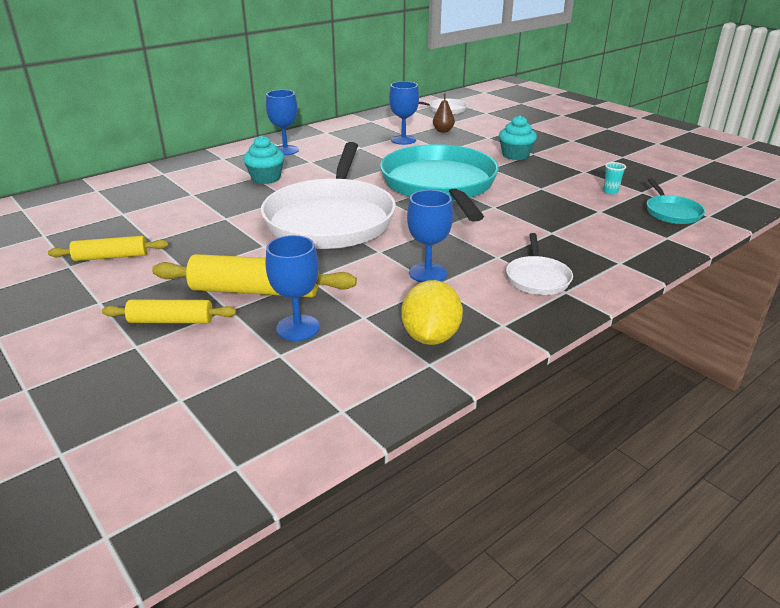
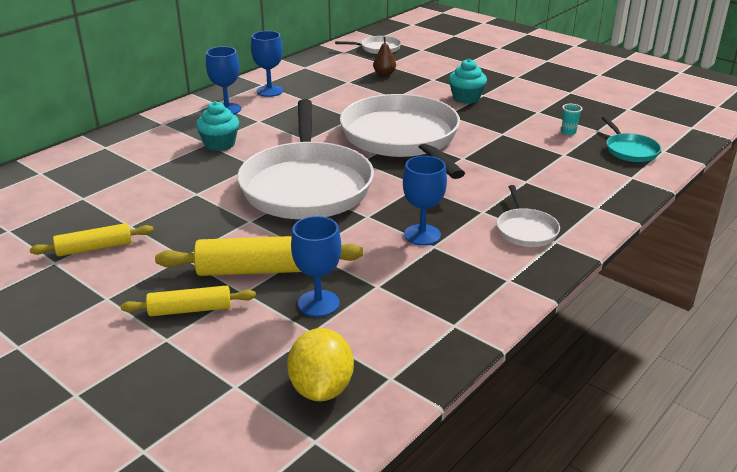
camera: 10 degrees left, 0 degrees up
turquoise pan [380,144,499,222] -> white pan [340,94,465,179]
blue goblet [389,81,419,145] -> blue goblet moved to [251,31,283,97]
yellow lemon [401,280,463,345] -> yellow lemon moved to [287,328,354,401]

